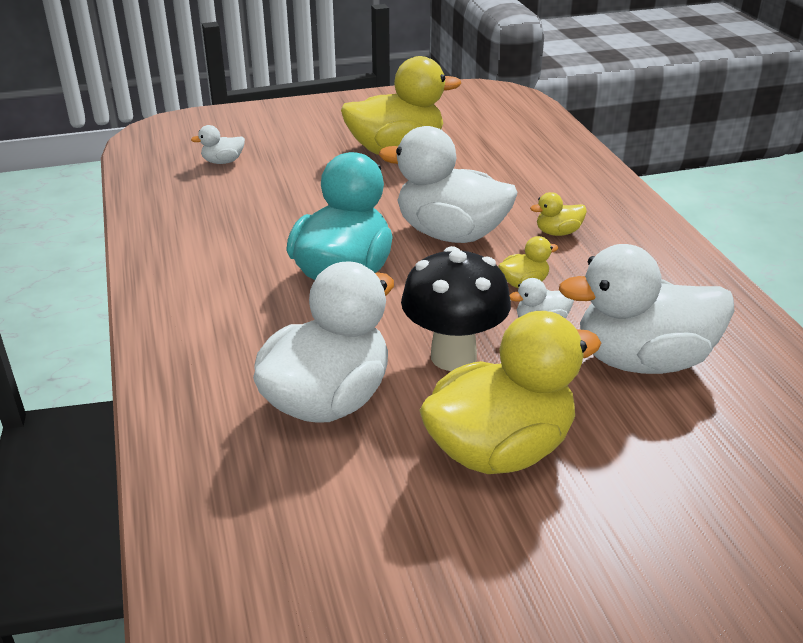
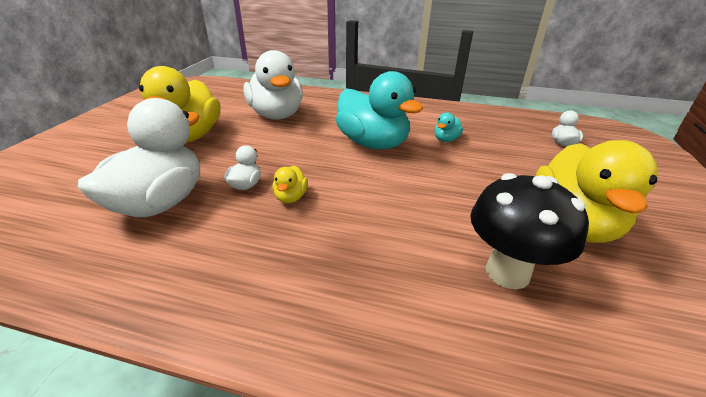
camera: 120 degrees right, 0 degrees up
white duck [379,126,517,243] -> none
black mushroom [401,246,511,371] -> black mushroom moved to [470,173,589,289]
yellow duck [530,192,587,236] -> none
none -> turquoise duck [435,112,463,142]

